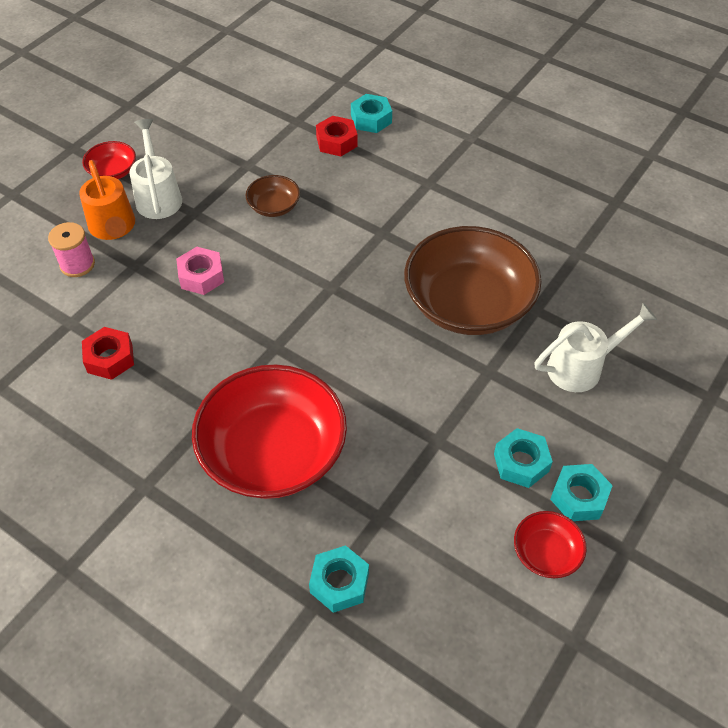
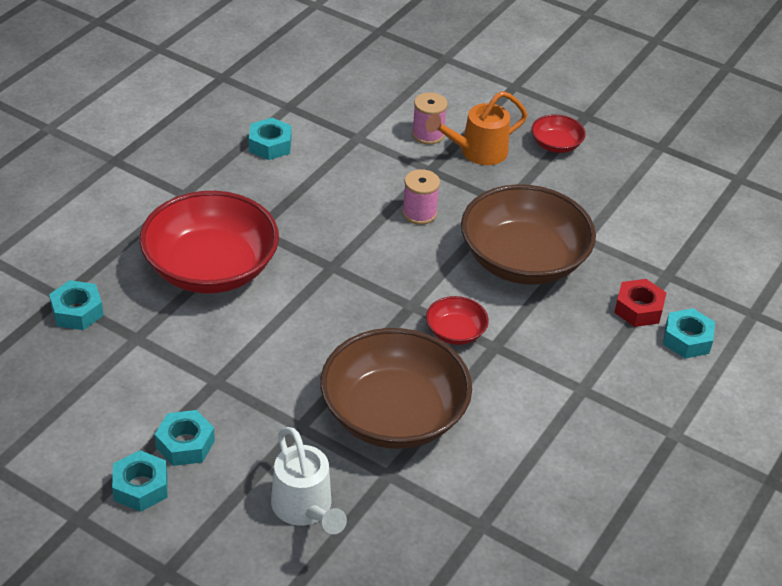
camera: 85 degrees right, 10 degrees down
red nut [82,327,134,380] -> none
white watering can [130,119,182,219] -> none
pink nut [176,247,224,295] -> pink spool [402,169,440,225]
brown bowl [245,175,300,217] -> brown bowl [461,184,596,285], size x2.25
red bowl [514,511,587,578] -> red bowl moved to [426,296,489,345]
none -> turquoise nut [249,118,292,160]

